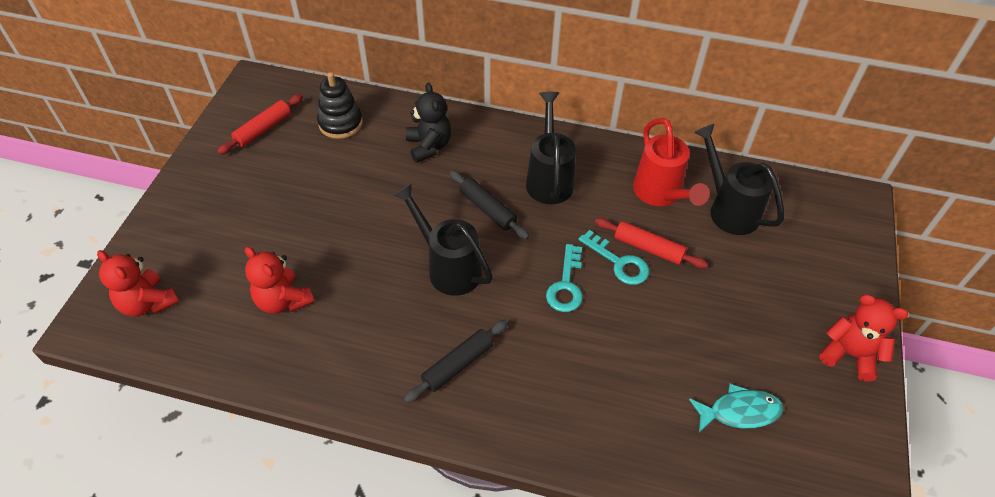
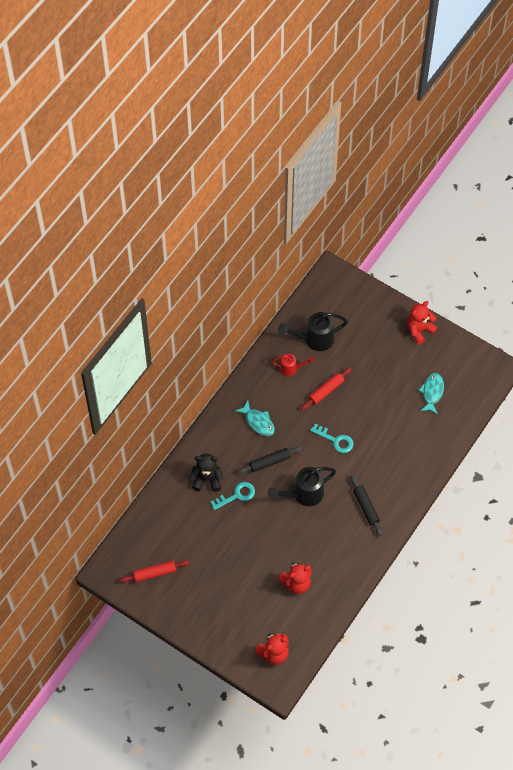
camera: 70 degrees left, 10 degrees up
red rolling pin [217,94,303,155] -> red rolling pin turned 75 degrees counterclockwise [120,560,189,583]
black stacking toy [317,72,363,139] -> none
black watering can [526,92,576,204] -> turquoise fish [235,401,275,436]
turquoise key [579,230,649,285] -> turquoise key moved to [211,482,255,510]
red watering can [633,118,710,206] -> red watering can [272,354,314,376], size x0.57

